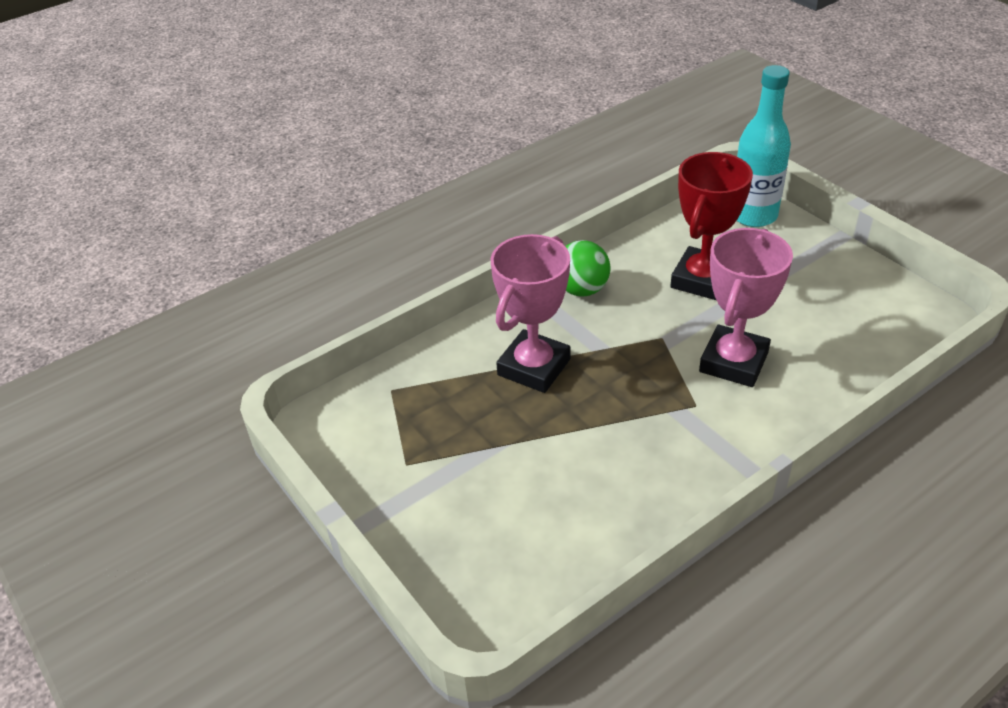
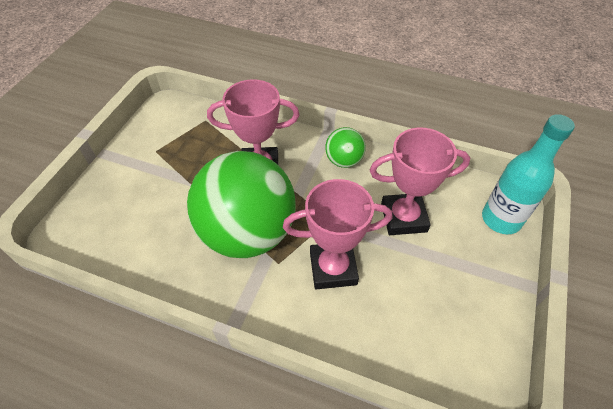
camera: 55 degrees right, 10 degrees up
red trophy [670,152,753,300] -> pink trophy [370,128,470,235]
none -> green ball [187,151,296,258]

